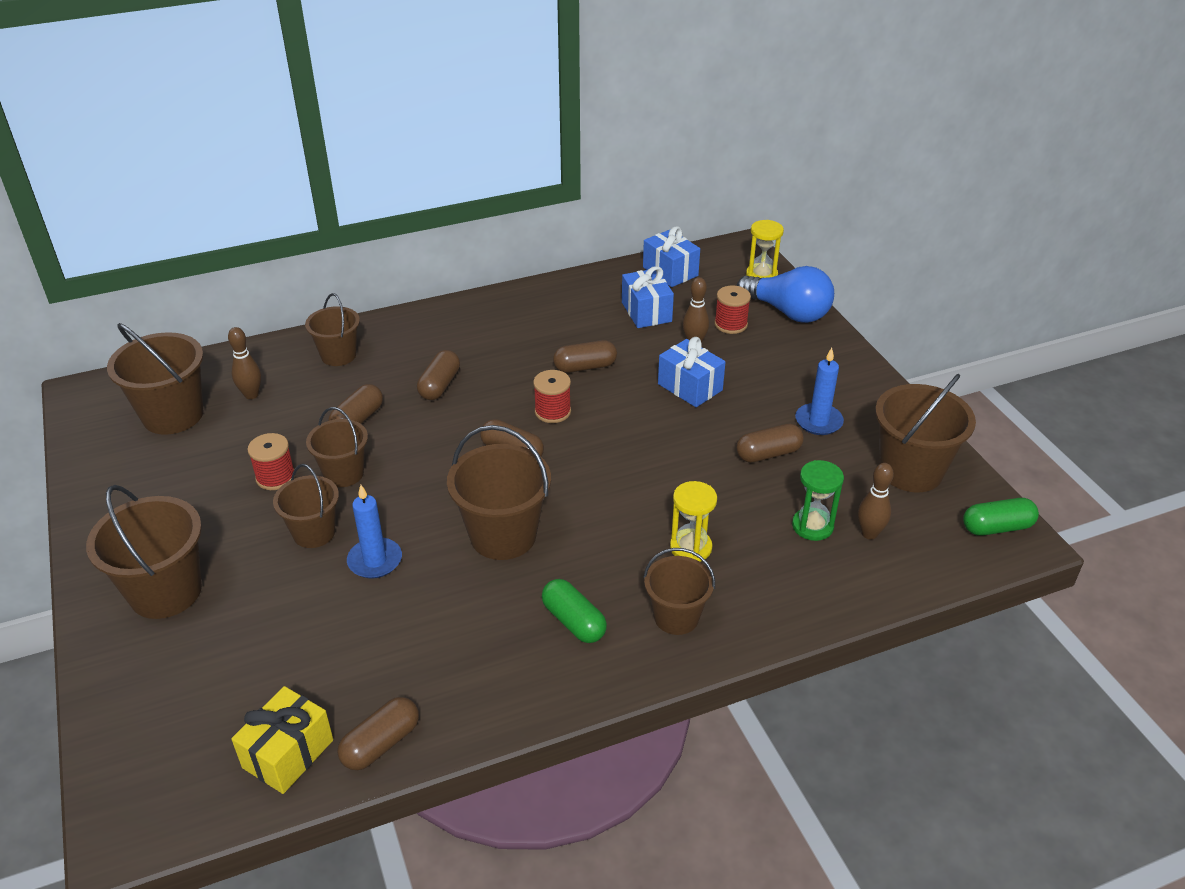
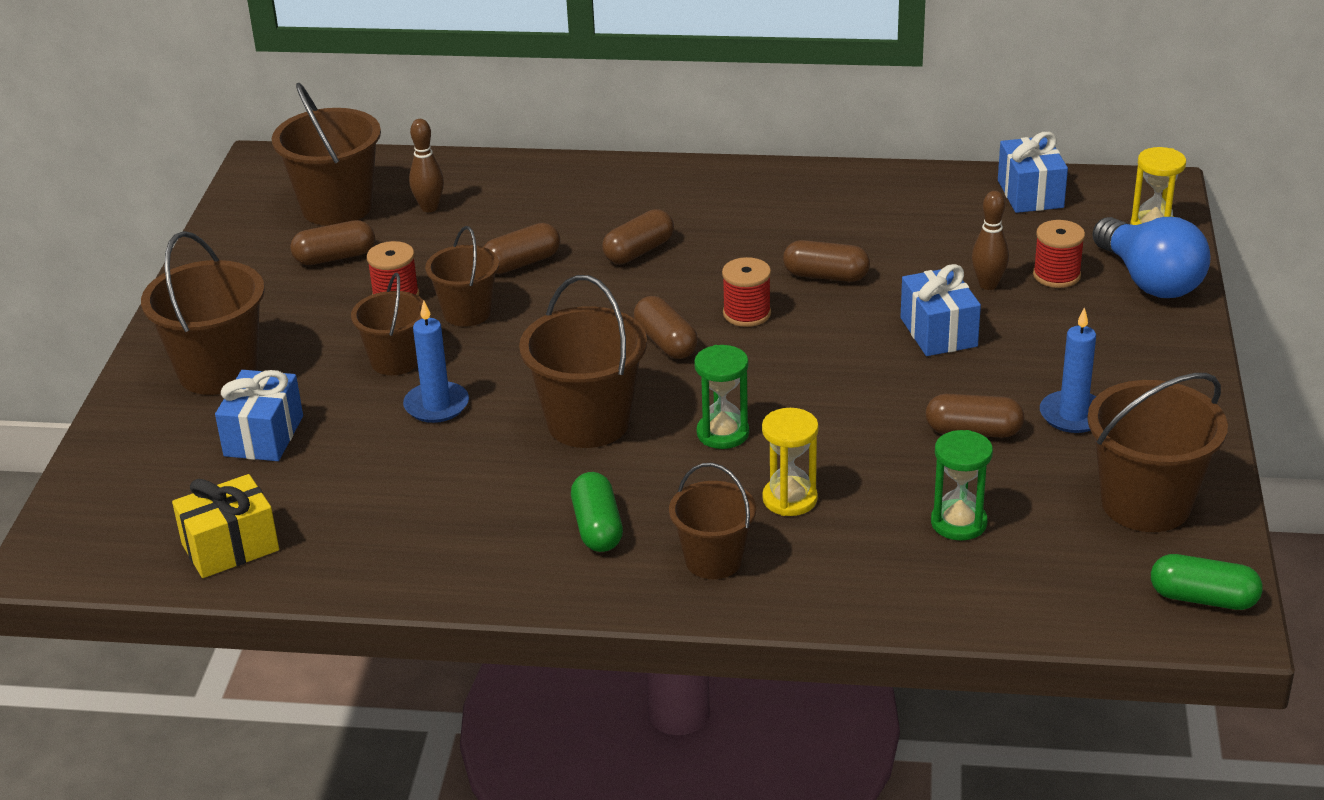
camera: 30 degrees right, 5 degrees down
brown bucket [305,293,360,366] -> none
brown capsule [337,697,419,770] -> brown capsule moved to [290,220,375,265]
blue gift [622,266,674,328] -> blue gift moved to [215,370,303,461]
brown bowling pin [858,463,894,539] -> none
none -> green hourglass [694,345,749,449]

